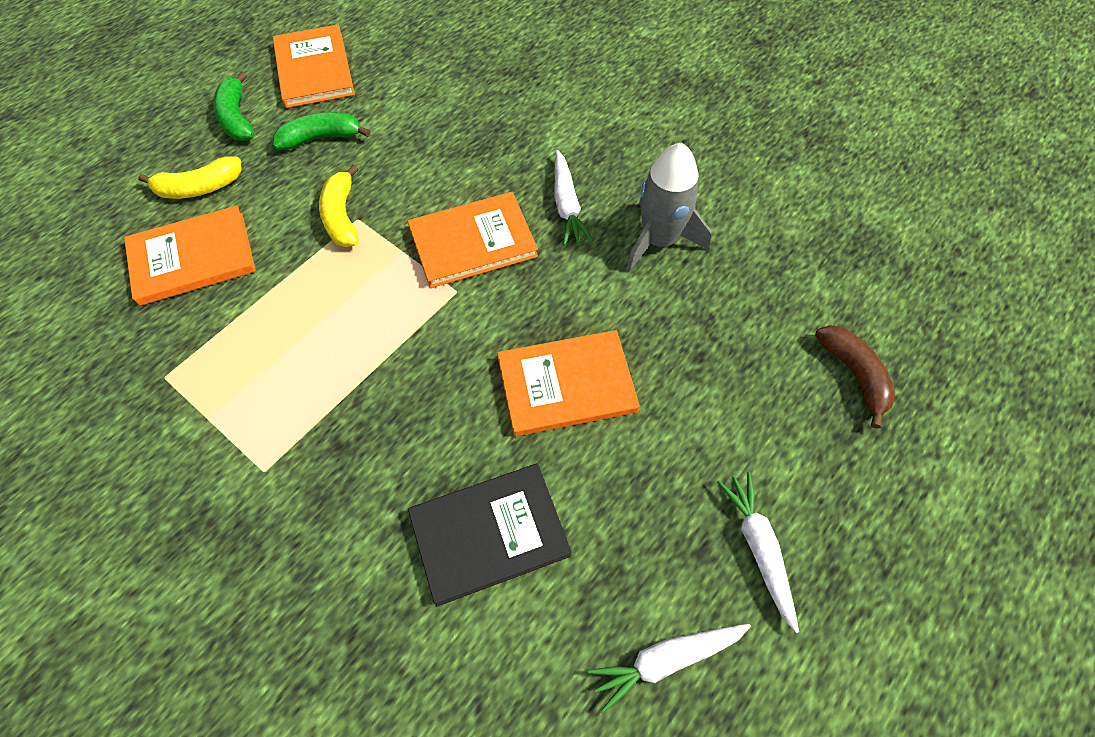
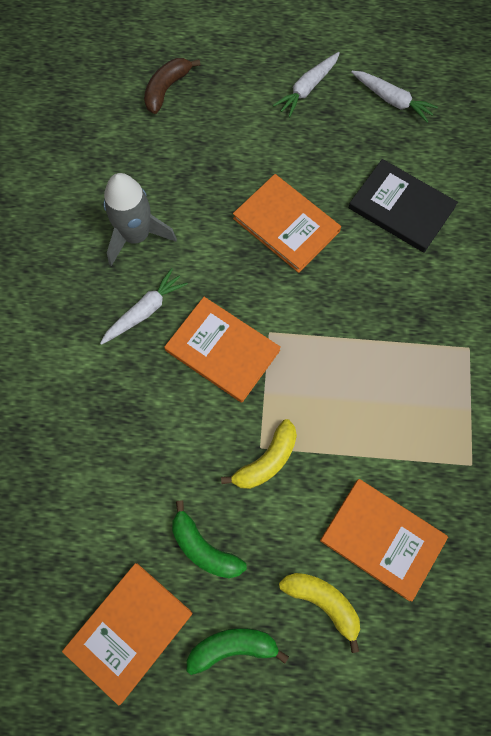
camera: 125 degrees left, 10 degrees up
green banana [213,72,255,141] -> green banana turned 135 degrees counterclockwise [187,628,289,675]

